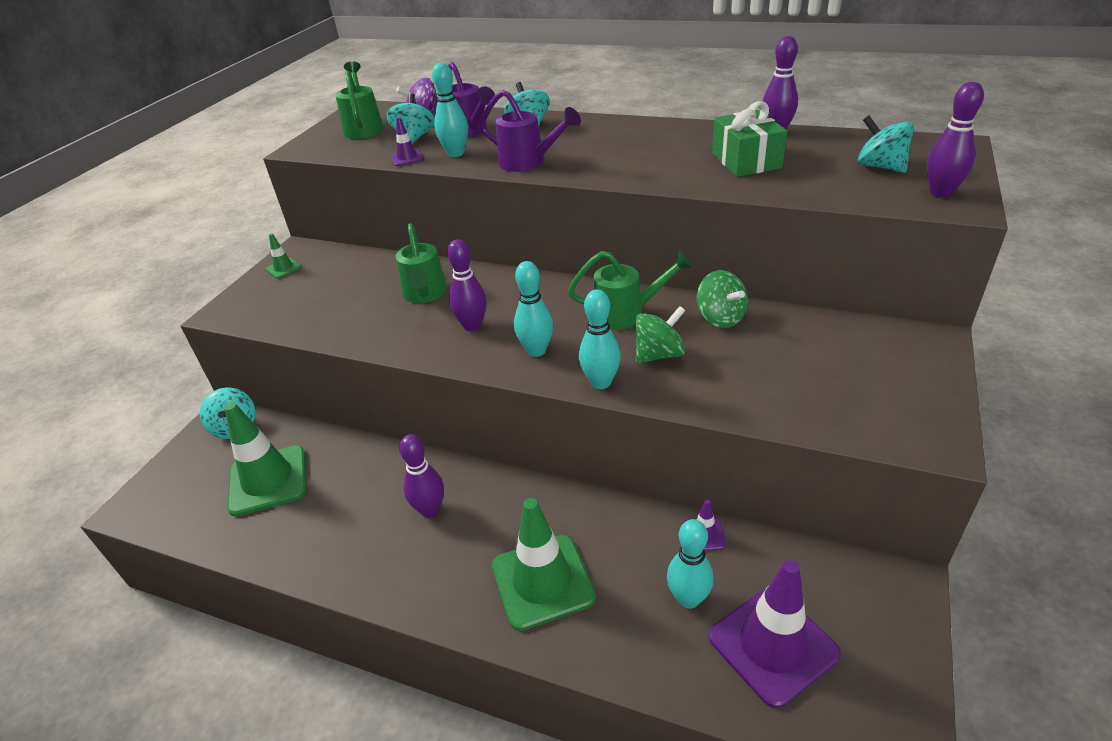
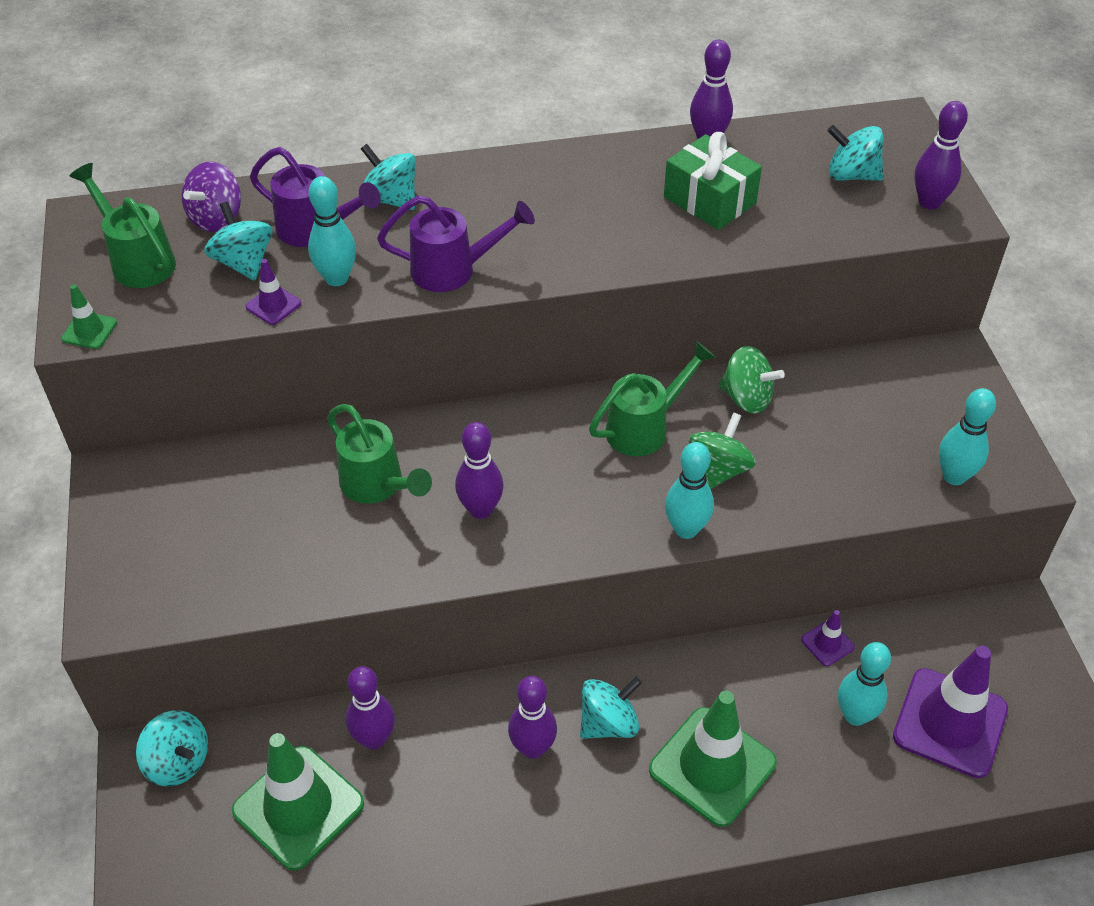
camera: 35 degrees left, 10 degrees up
green traffic cone [266,233,302,279] -> green traffic cone moved to [61,284,117,349]
turquoise bowling pin [514,261,553,357] -> turquoise bowling pin moved to [939,388,996,485]
none -> purple bowling pin [346,666,395,750]
none -> turquoise spinning top [580,677,642,739]

